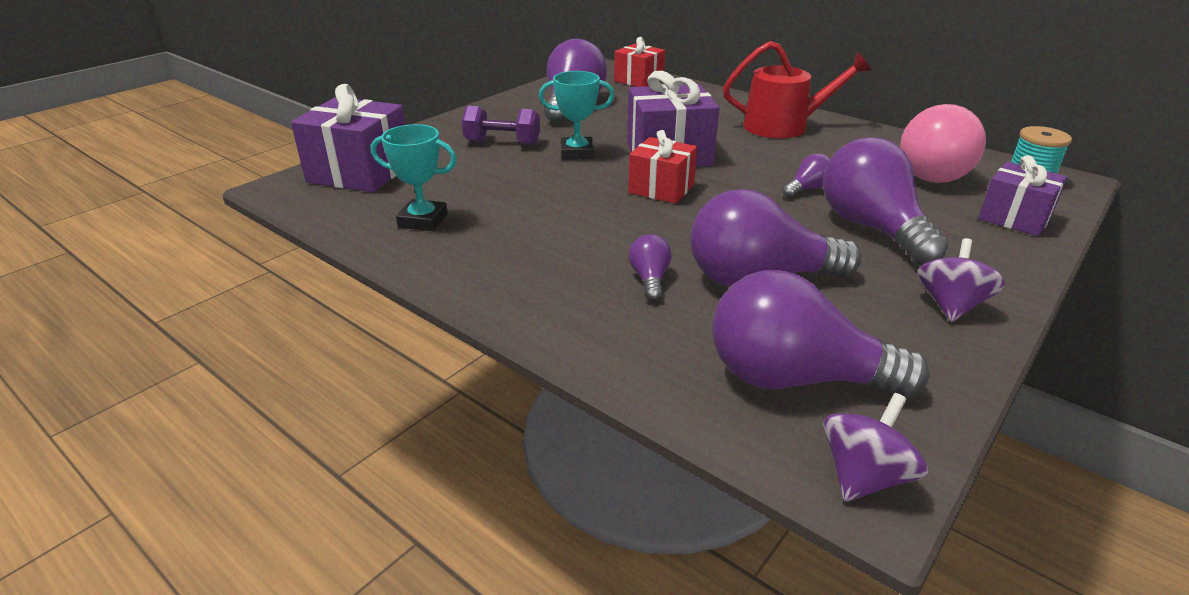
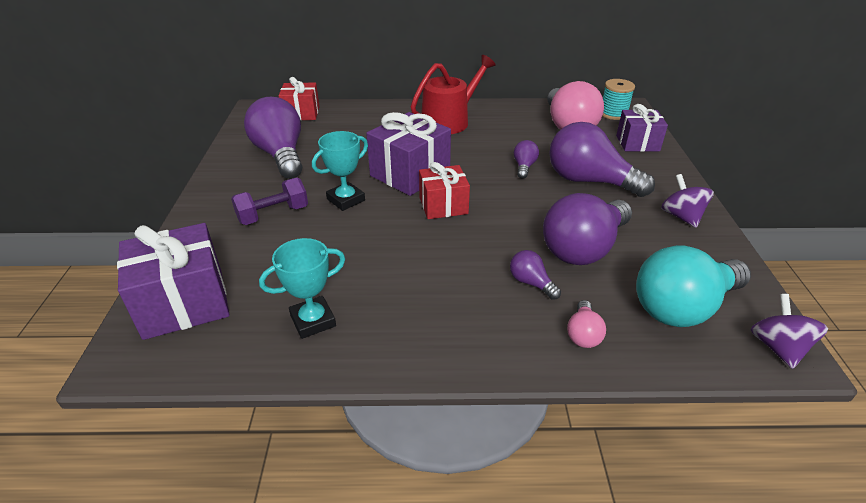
camera: 40 degrees left, 5 degrees up
purple light bulb [712,270,930,397] -> turquoise light bulb [636,245,751,327]
none -> pink light bulb [567,300,606,348]

